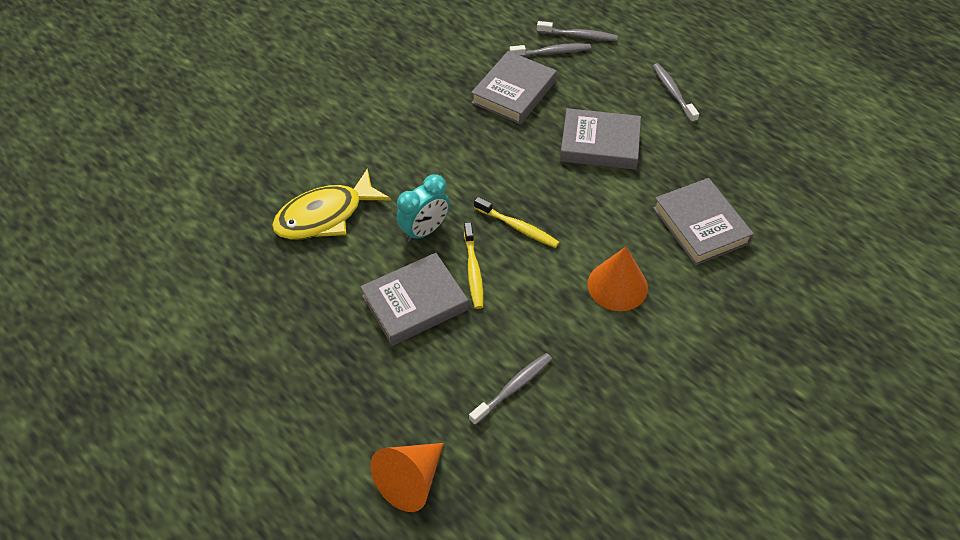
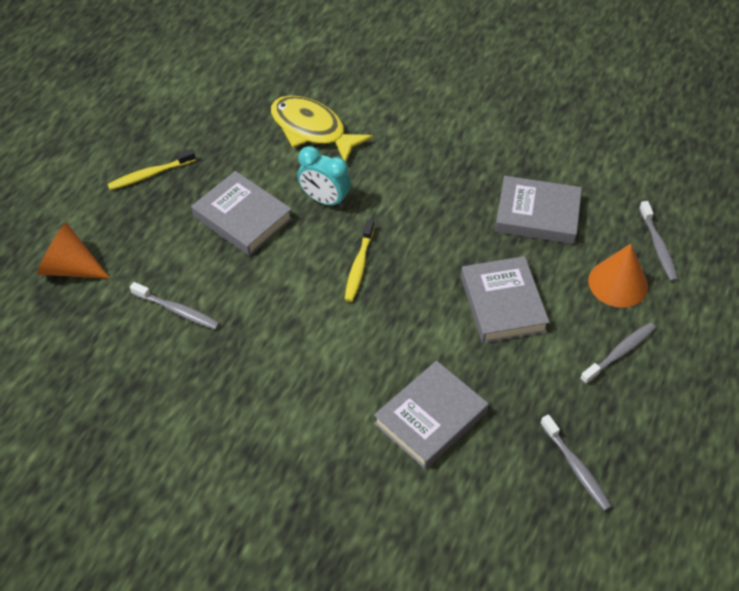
camera: 70 degrees right, 0 degrees up
yellow toothbrush [464,222,484,309] -> yellow toothbrush moved to [108,149,196,190]
grey toothbrush [509,43,591,57] -> grey toothbrush moved to [540,414,612,511]
orange cone [587,247,648,311] -> orange cone moved to [588,244,648,308]

